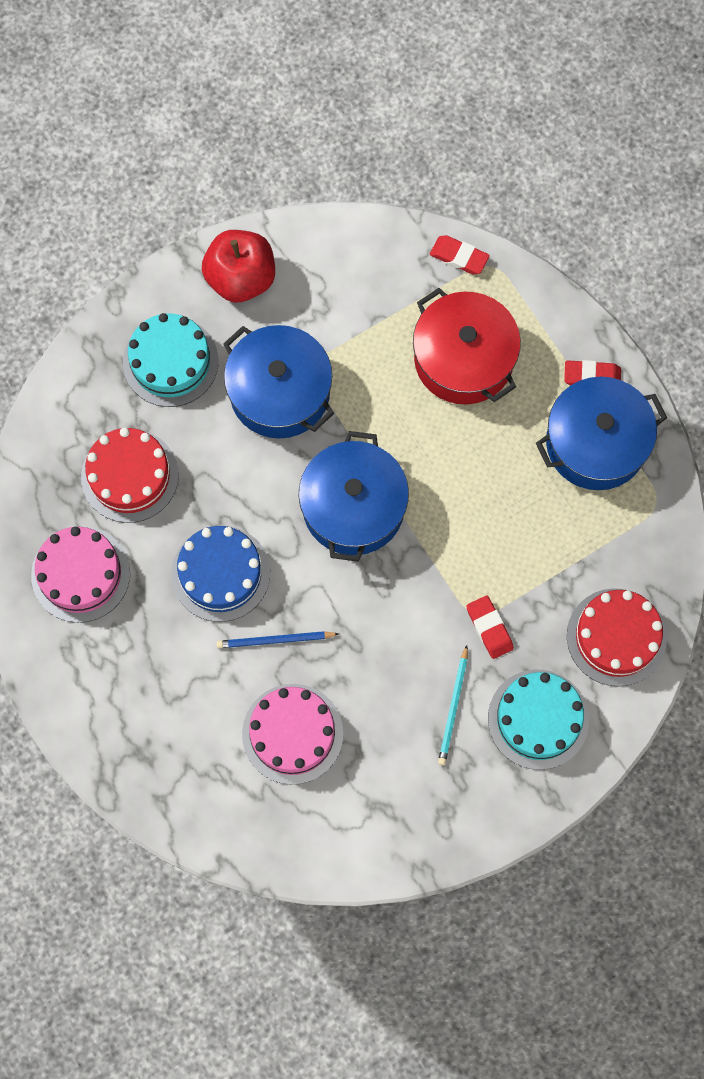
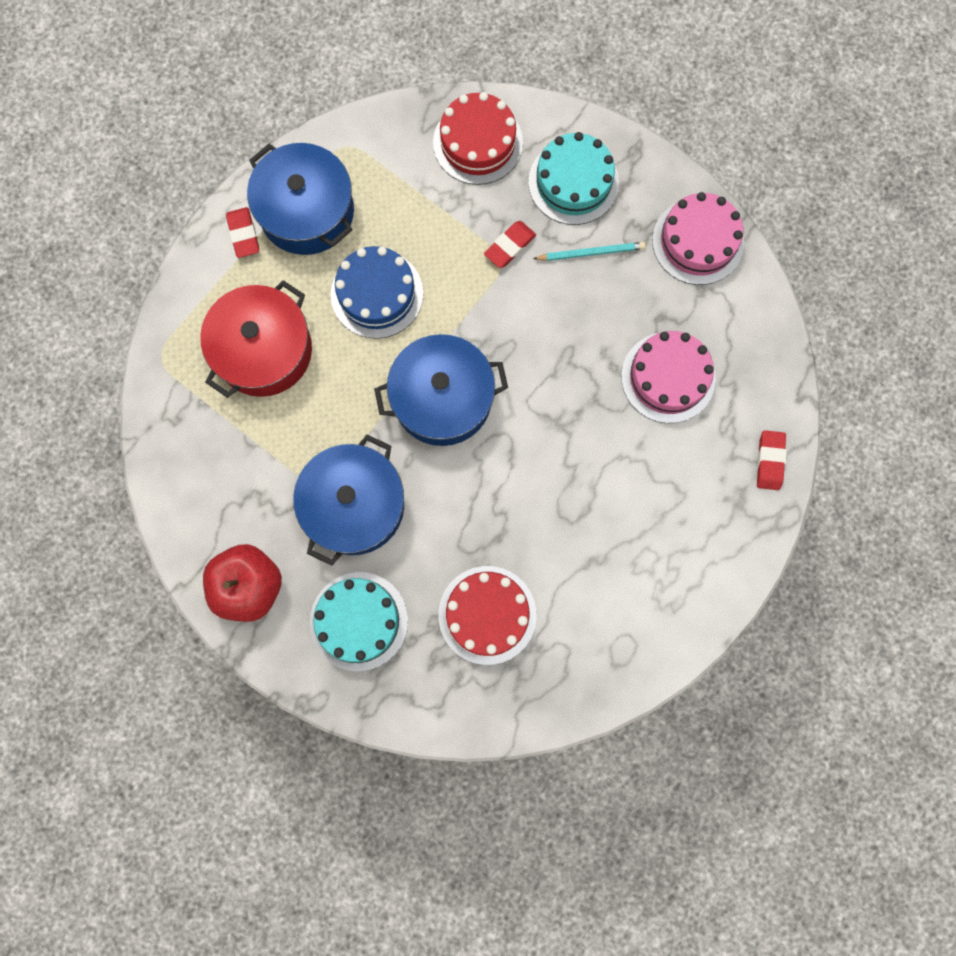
camera: 110 degrees left, 5 degrees up
pink cake [31,526,130,623] -> pink cake moved to [652,192,744,285]
blue cake [171,526,270,622] -> blue cake moved to [331,246,423,339]
blue pencil [216,631,339,648] -> none
red eraser [430,235,490,275] -> red eraser moved to [757,430,787,490]

